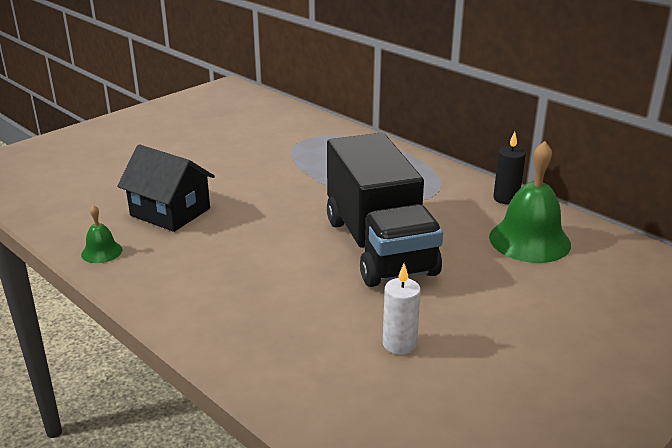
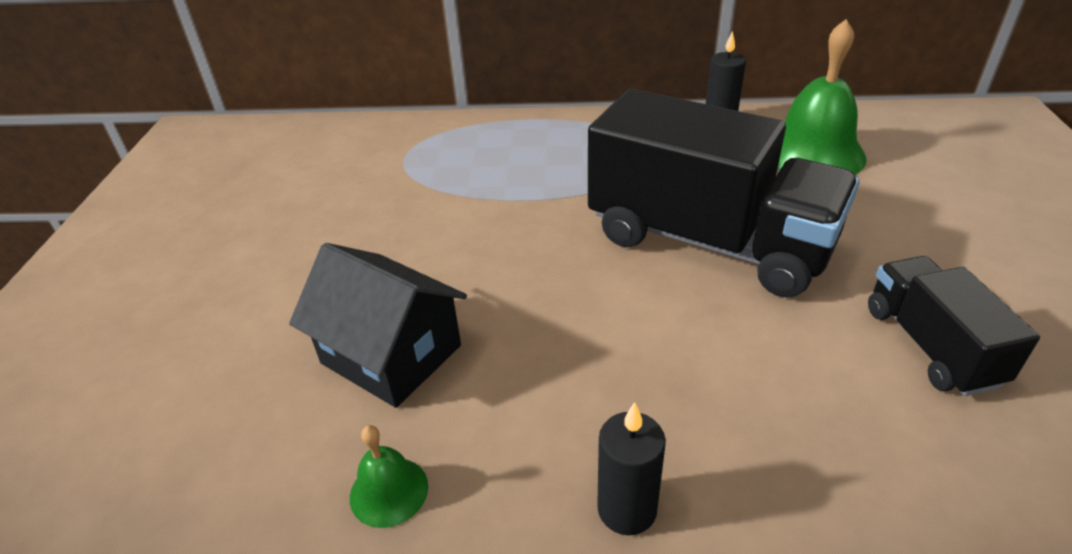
camera: 40 degrees left, 10 degrees up
black house [117,144,215,232] -> black house turned 45 degrees clockwise [289,243,467,408]
white candle [383,264,421,355] -> black truck [868,256,1040,396]
none -> black candle [597,402,666,535]

